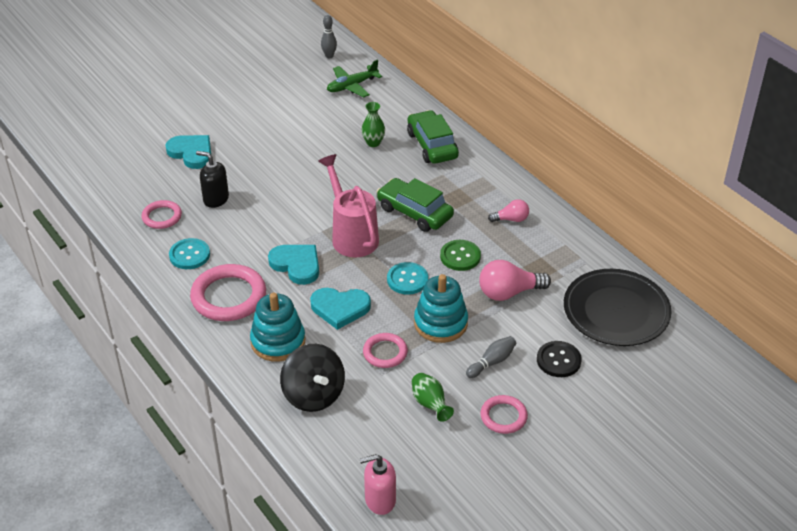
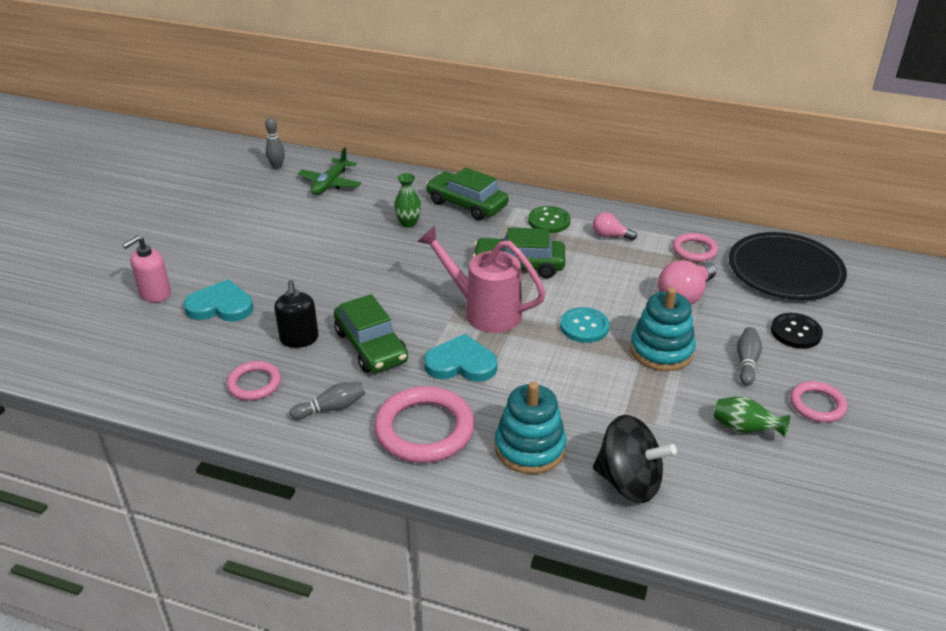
camera: 35 degrees left, 5 degrees down
turquoise button [169,238,210,269] -> grey bowling pin [290,382,365,420]
black soap dispenser [196,151,229,208] -> black soap dispenser turned 90 degrees counterclockwise [274,280,319,348]
turquoise heart [310,288,371,330] -> none
pink soap dispenser [360,454,396,515] -> pink soap dispenser moved to [122,236,171,302]
pink ring [363,333,408,368] -> pink ring moved to [673,233,718,262]
green button [440,240,481,271] -> green button moved to [528,206,571,233]
pink light bulb [488,199,529,222] -> pink light bulb turned 120 degrees counterclockwise [593,212,637,240]
none -> green car [334,294,408,373]

